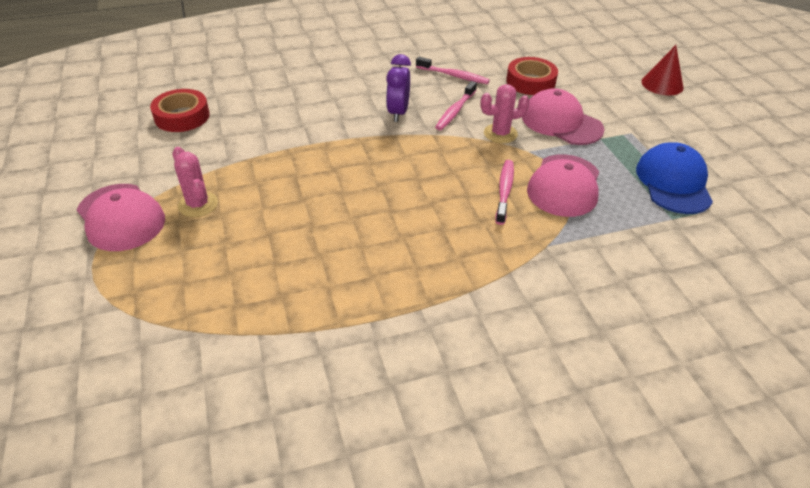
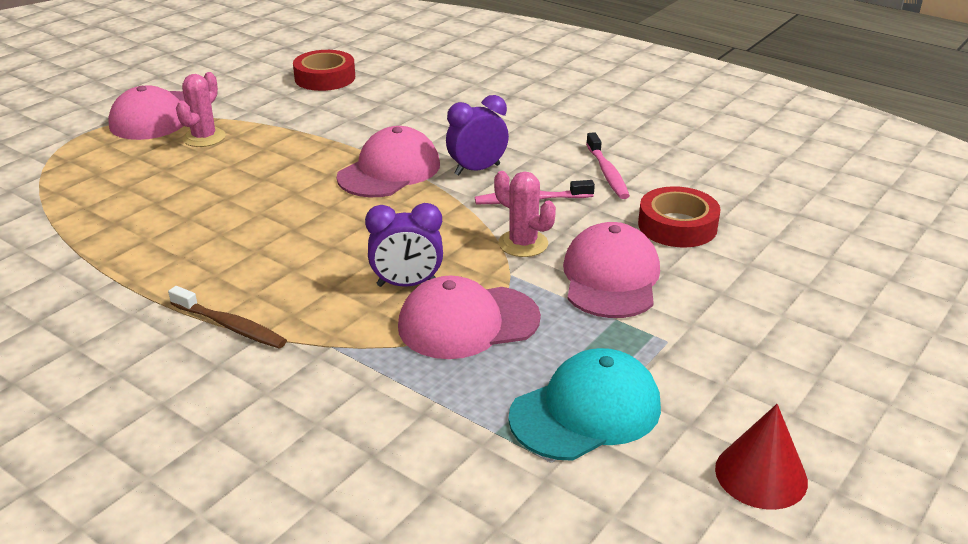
camera: 55 degrees right, 10 degrees down
pink toothbrush [495,160,514,225] -> purple clock [365,203,443,287]
blue cap [636,142,713,214] -> turquoise cap [508,348,661,461]
red cone [642,45,684,95] -> red cone moved to [715,404,808,510]
none -> brown toothbrush [168,286,287,349]
none -> pink cap [336,126,440,197]

